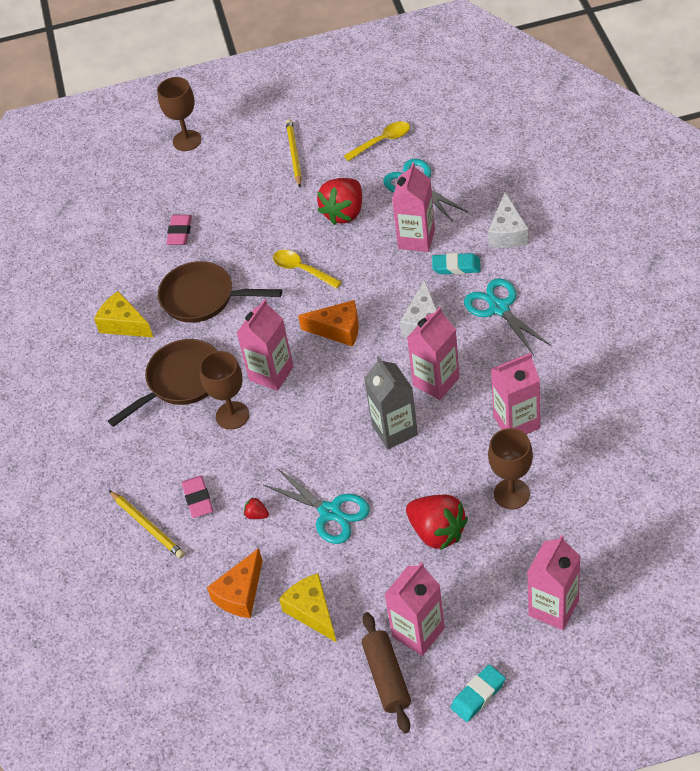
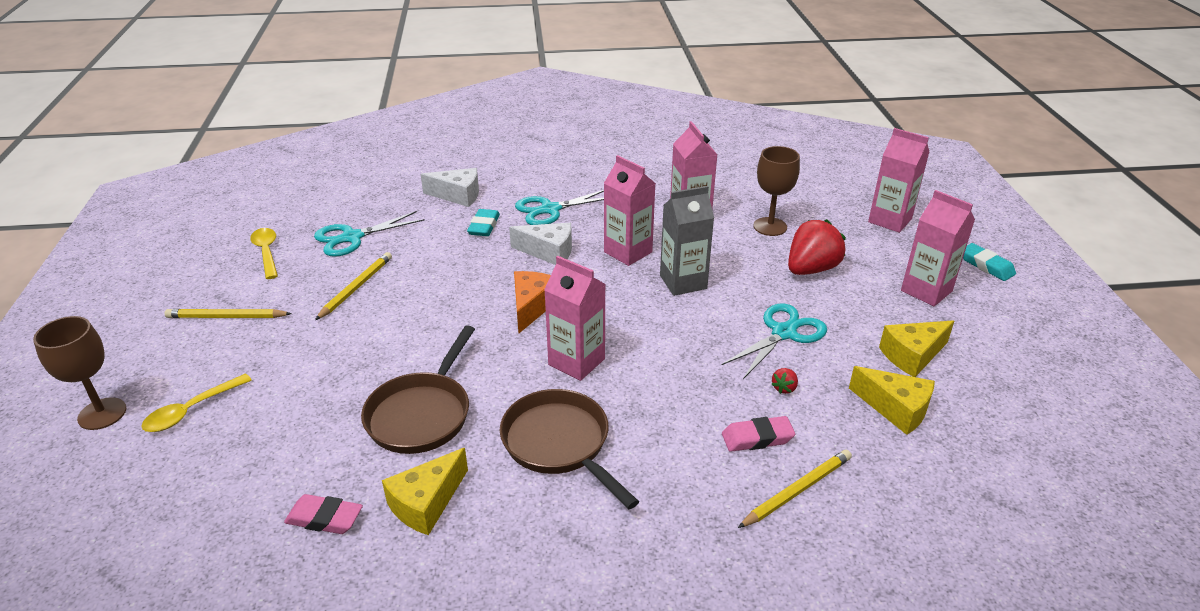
camera: 90 degrees left, 15 degrees down
pink eraser [166,215,192,245] -> pink eraser moved to [284,494,363,534]
brown goblet [200,351,249,430] -> none
orange cheese [207,548,263,618] -> yellow cheese [849,366,935,435]
yellow spoon [273,250,342,289] -> yellow spoon moved to [141,374,252,432]
red strawberry [317,178,362,225] -> yellow pencil [315,252,392,320]
brown rolling pin [362,612,411,733] -> none
pink carton [392,162,435,252] -> none

